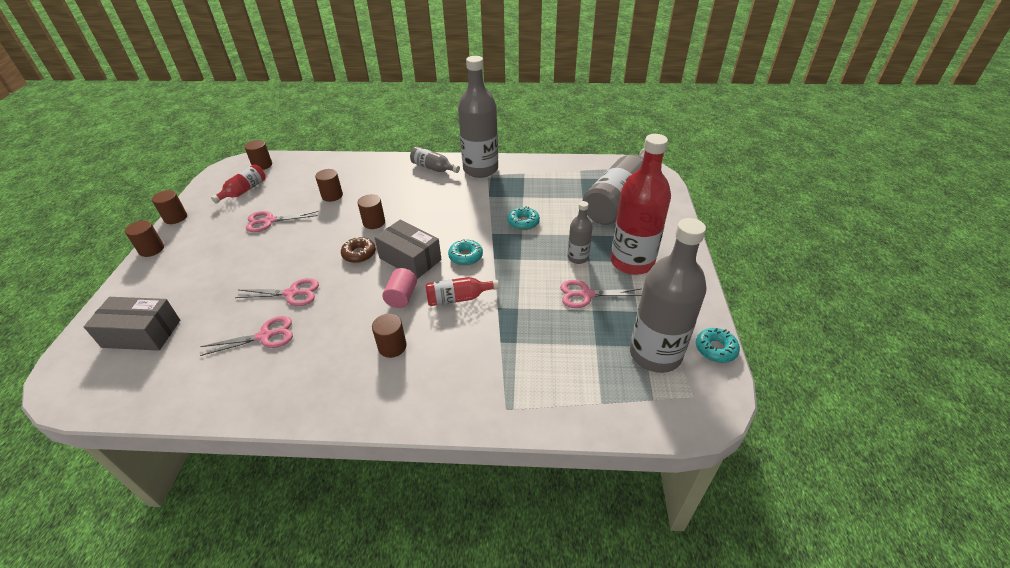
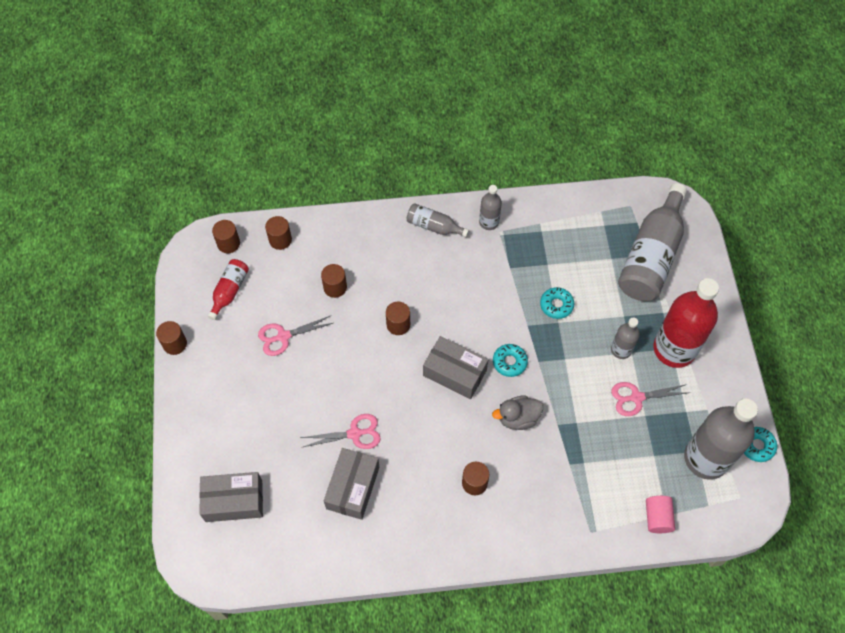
camera: 10 degrees left, 20 degrees up
brown cylinder [125,220,164,257] -> brown cylinder moved to [265,216,292,250]
pink scissors [200,316,293,356] -> grey box [324,448,379,520]
brown donut [341,237,376,263] -> none
pink cylinder [382,268,417,308] -> pink cylinder moved to [646,496,675,533]
red bottle [425,277,499,306] -> grey duck [492,395,543,430]
grey bottle [458,56,498,178] -> grey bottle [479,185,502,230], size x0.49

